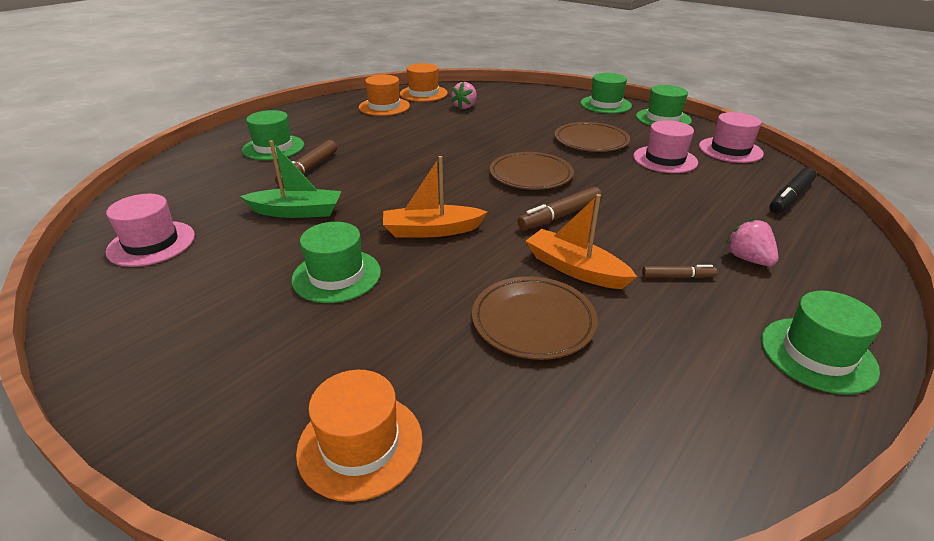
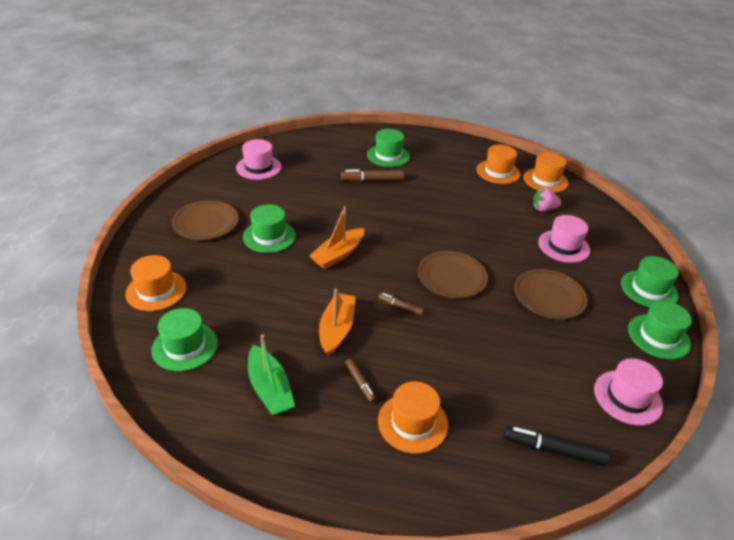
camera: 60 degrees right, 5 degrees up
green boat [240,140,342,218] -> green boat moved to [248,334,295,416]
orange boat [383,156,487,237] -> orange boat turned 105 degrees counterclockwise [309,206,364,269]
brown plate [472,276,598,360] -> brown plate moved to [172,201,239,240]
brown marker [517,187,602,231] -> brown marker [378,293,424,316], size x0.60
pink hat [633,120,698,173] -> pink hat moved to [538,215,590,263]
pink strawberry [725,218,778,266] -> orange hat [378,381,448,454]
green hat [761,291,882,395] -> green hat moved to [151,308,218,371]

